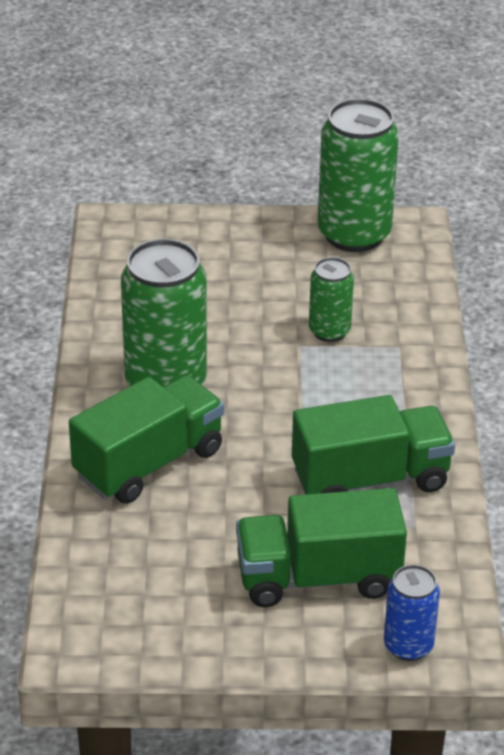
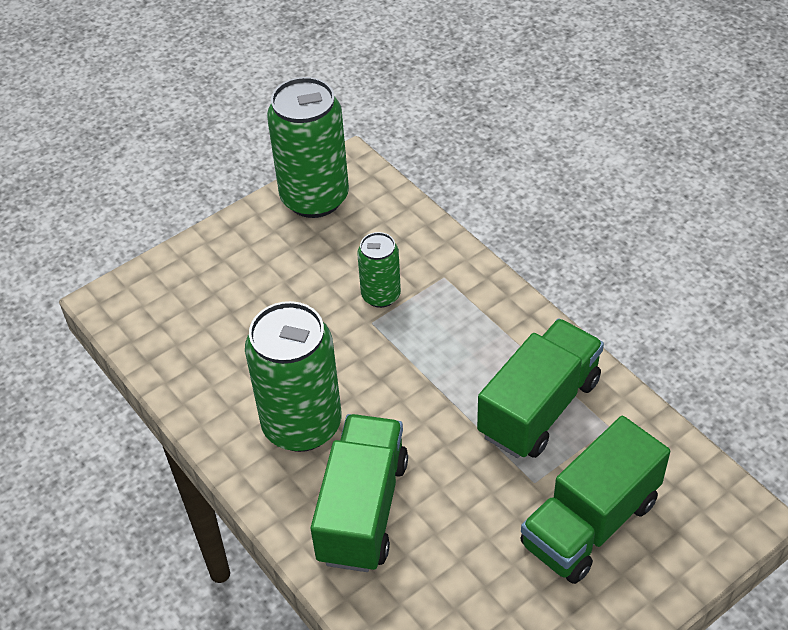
camera: 35 degrees left, 10 degrees up
blue can [384,565,440,661] -> none

